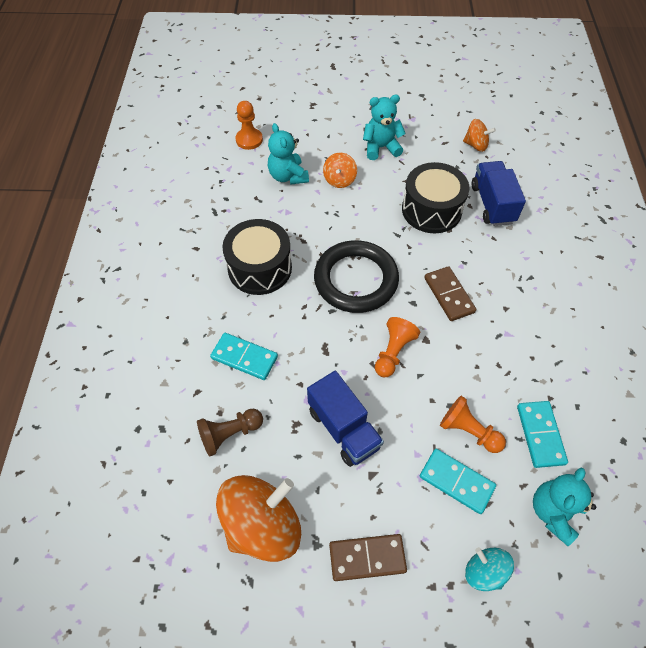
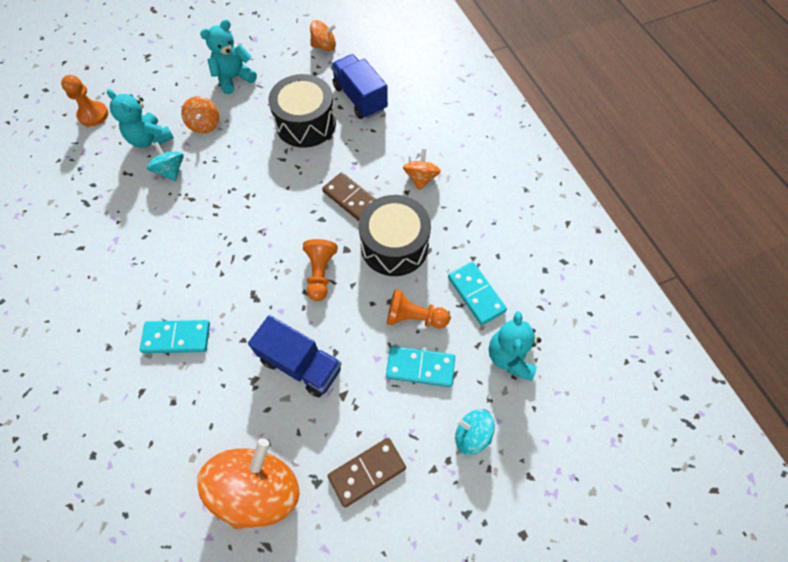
camera: 25 degrees left, 5 degrees up
brown pawn [197,409,263,456] -> none
black drum [222,219,292,295] -> black drum moved to [359,195,431,276]
black ring [314,240,399,313] -> none
none -> turquoise spinning top [147,142,184,181]
none -> orange spinning top [403,149,441,190]

